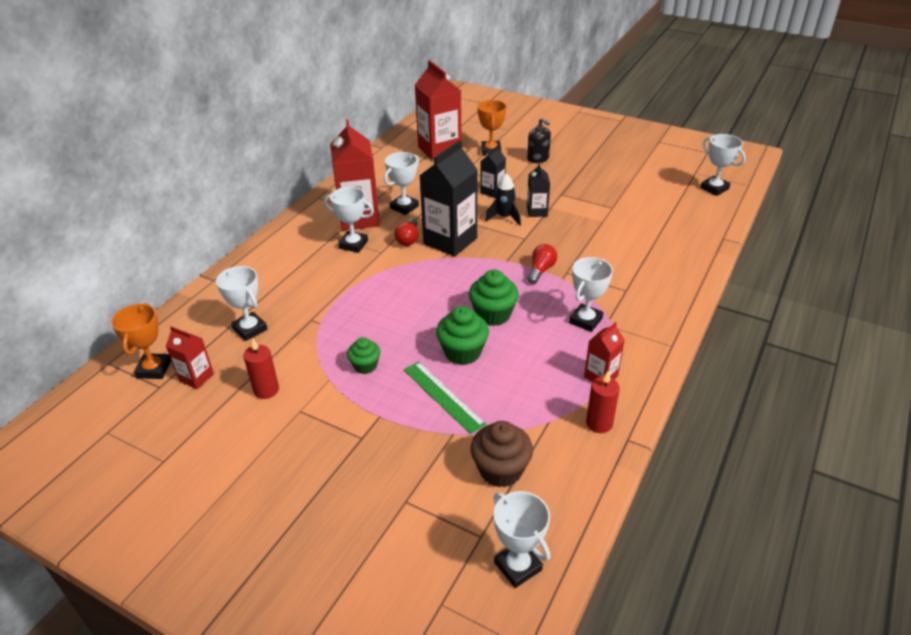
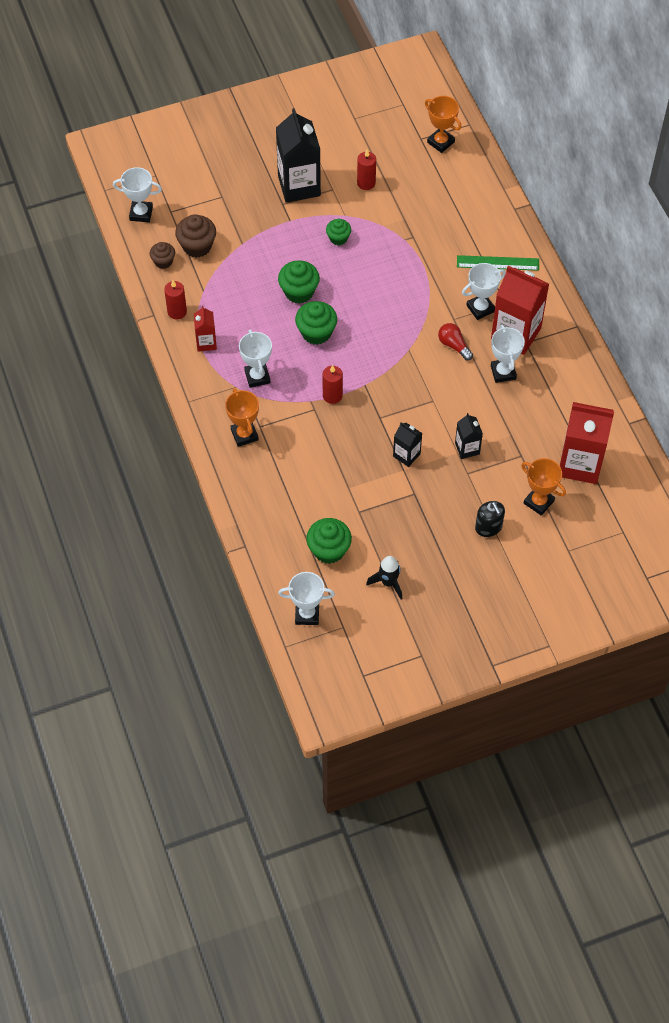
camera: 130 degrees right, 20 degrees up
red carton [166,326,214,389] -> none
white trophy [216,266,267,341] -> none
green ruler [404,361,486,434] -> green ruler moved to [457,255,539,271]
black carton [420,140,478,257] -> black carton moved to [276,108,321,203]
black rocket [485,173,521,226] -> black rocket moved to [366,556,402,599]
black soap dispenser [527,118,551,163] -> black soap dispenser turned 120 degrees counterclockwise [475,501,505,537]
red light bulb [527,244,557,284] -> red candle [322,365,343,404]
none -> brown cupcake [150,242,175,269]
none -> orange trophy [225,388,259,447]
none -> green cupcake [306,518,352,564]

